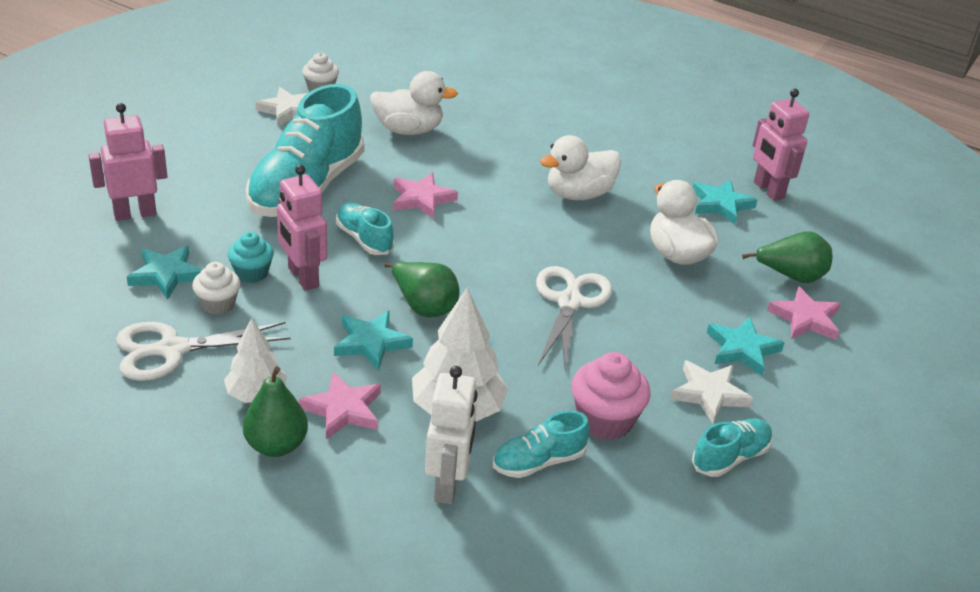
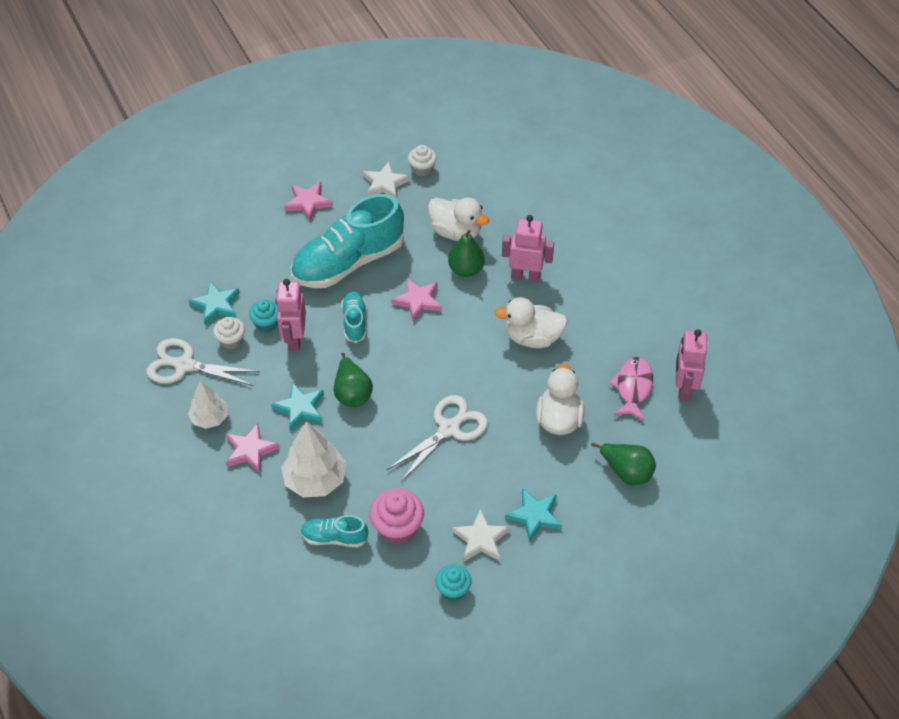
camera: 35 degrees right, 15 degrees up
pink robot [88,103,167,221] -> pink robot moved to [502,215,554,282]
green pear [243,367,308,457] -> green pear moved to [448,230,485,277]
white robot [425,366,477,504] -> none
turquoise shoe [692,419,772,477] -> turquoise cupcake [435,564,472,601]
turquoise star [693,180,757,224] -> pink fish [609,357,653,421]
pink star [767,286,841,340] -> pink star moved to [284,182,333,221]

